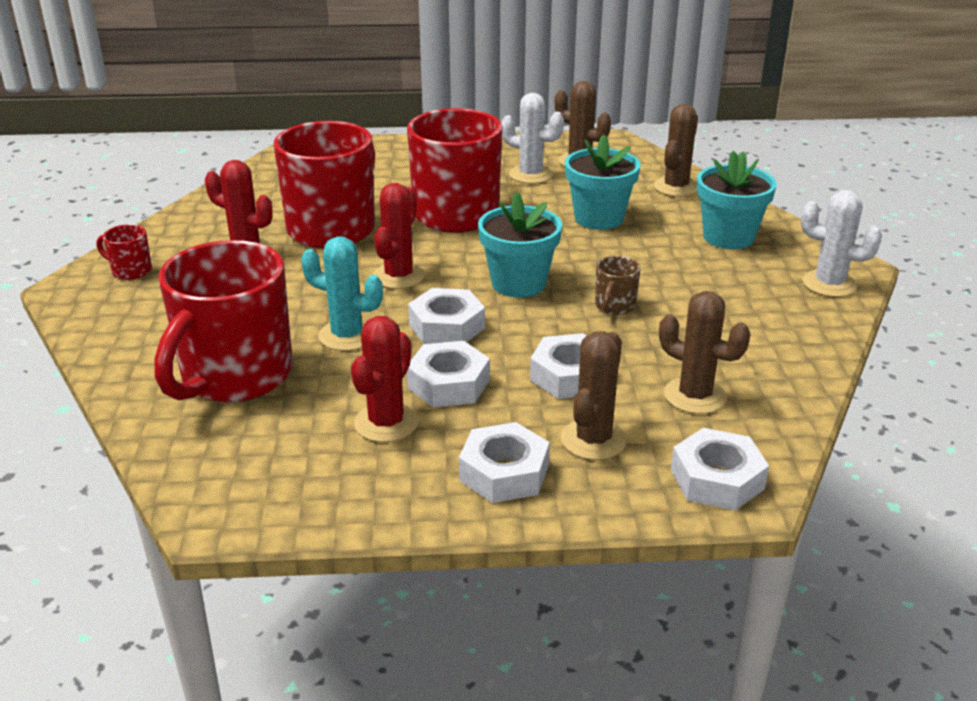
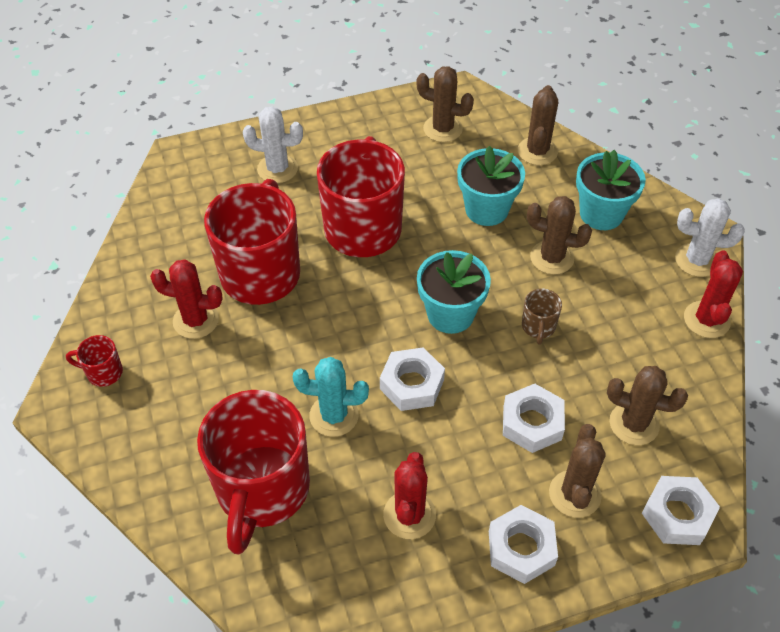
camera: 15 degrees left, 20 degrees up
red cactus [373,183,425,289] -> red cactus moved to [684,250,743,338]
white nut [407,341,490,407] -> none
white cactus [501,93,564,184] -> white cactus moved to [243,106,303,183]
none -> brown cactus [527,196,592,275]

